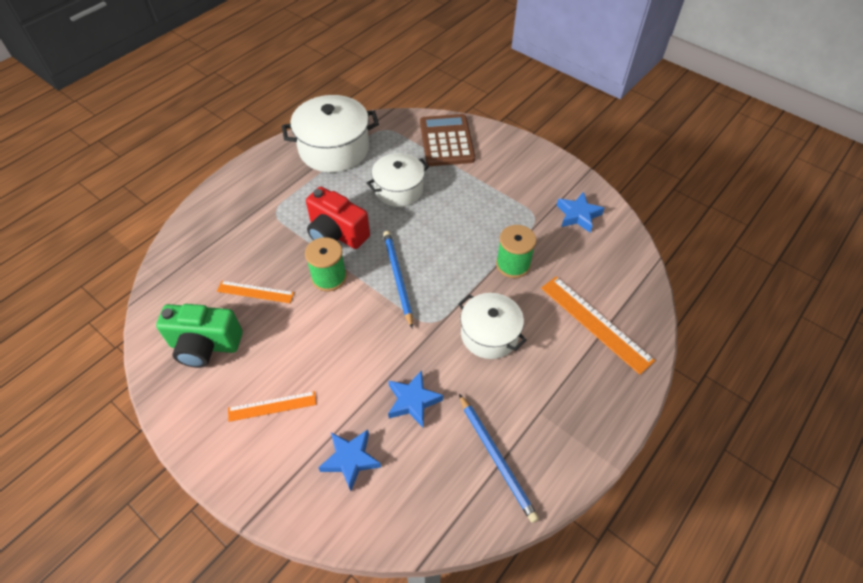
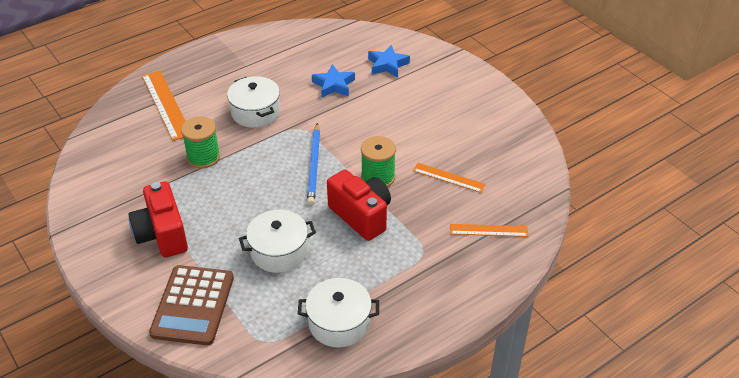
camera: 165 degrees left, 10 degrees down
green camera [156,304,242,368] -> none
orange ruler [228,391,316,422] -> orange ruler moved to [450,224,528,237]
white pot [282,95,379,173] -> white pot [298,278,379,348], size x0.66
blue pencil [459,394,539,523] -> none
blue star [557,192,605,232] -> none
none -> red camera [128,181,188,257]

